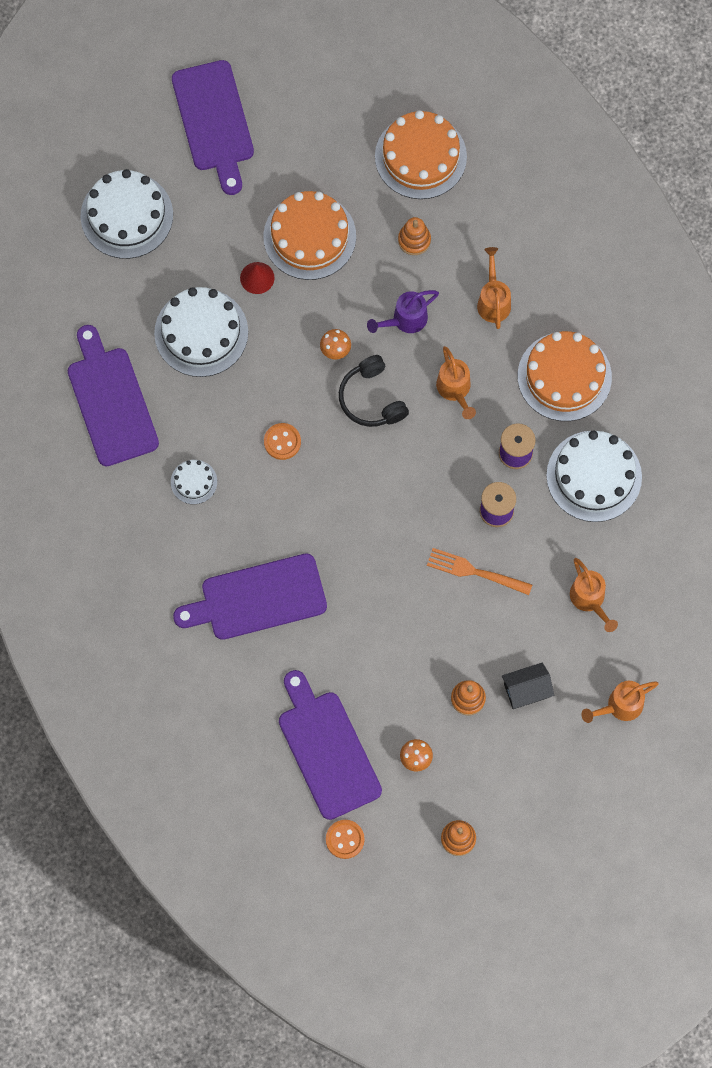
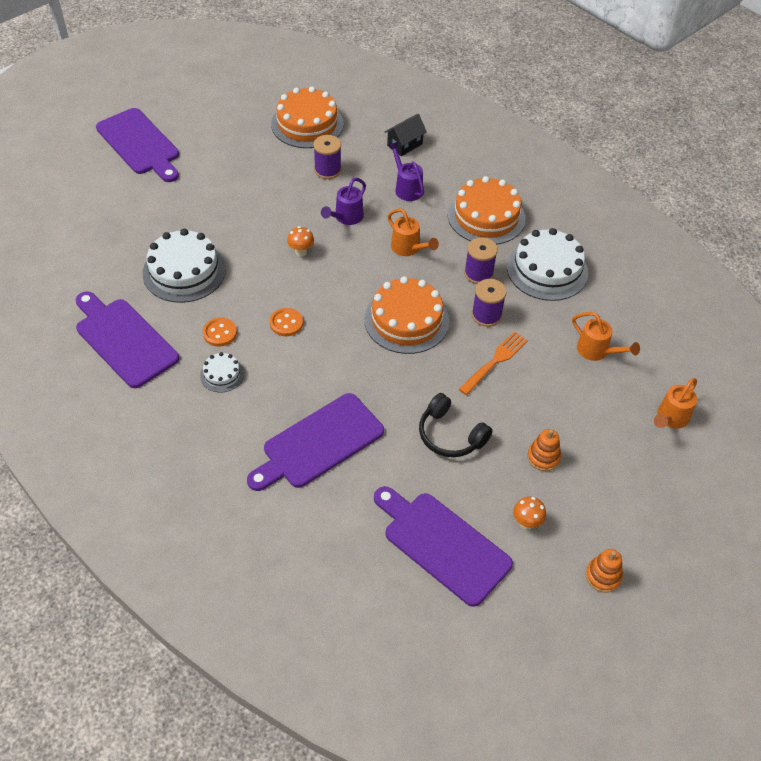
camera: 25 degrees left, 20 degrees down
white cake [80,169,173,259] -> none
red cone [240,262,275,294] -> none
orange cake [263,191,356,280] -> orange cake moved to [364,276,449,354]
orange button [326,820,365,859] -> orange button moved to [203,318,237,347]
black headphones [339,355,409,427] -> black headphones moved to [419,393,493,457]
orange stacking toy [398,217,431,255] -> purple spool [313,135,341,179]
orange fork [427,548,532,595] -> orange fork turned 135 degrees clockwise [459,331,528,395]
orange watering can [477,247,511,329] -> purple watering can [388,142,424,201]
black house [502,662,554,709] -> black house moved to [385,114,427,156]

